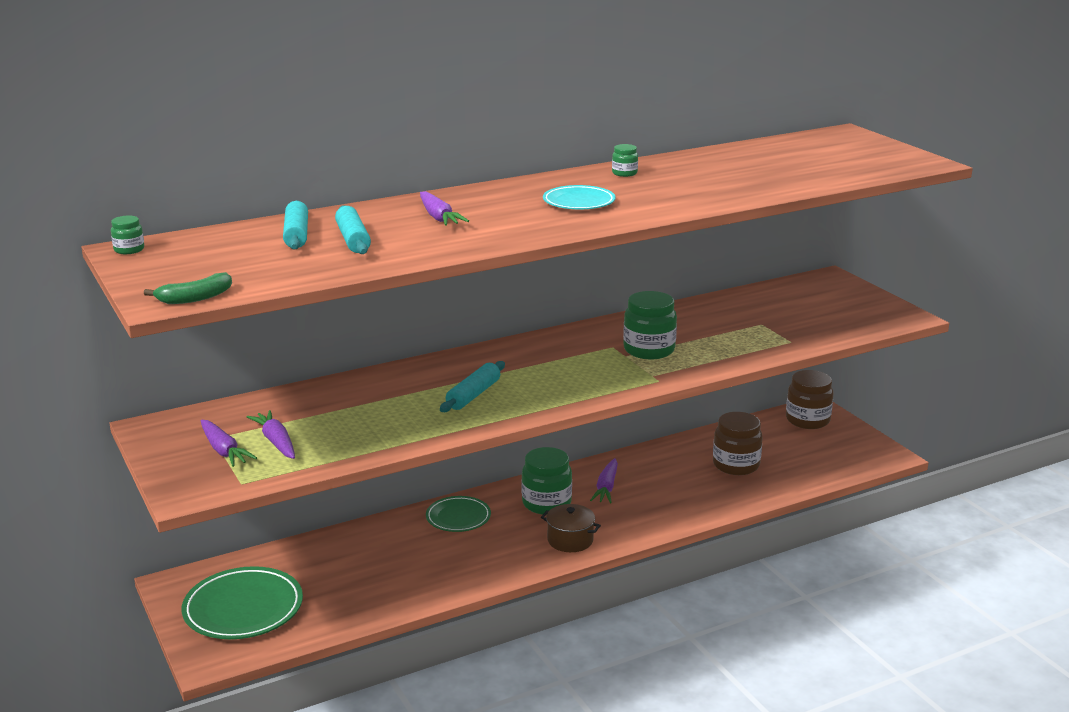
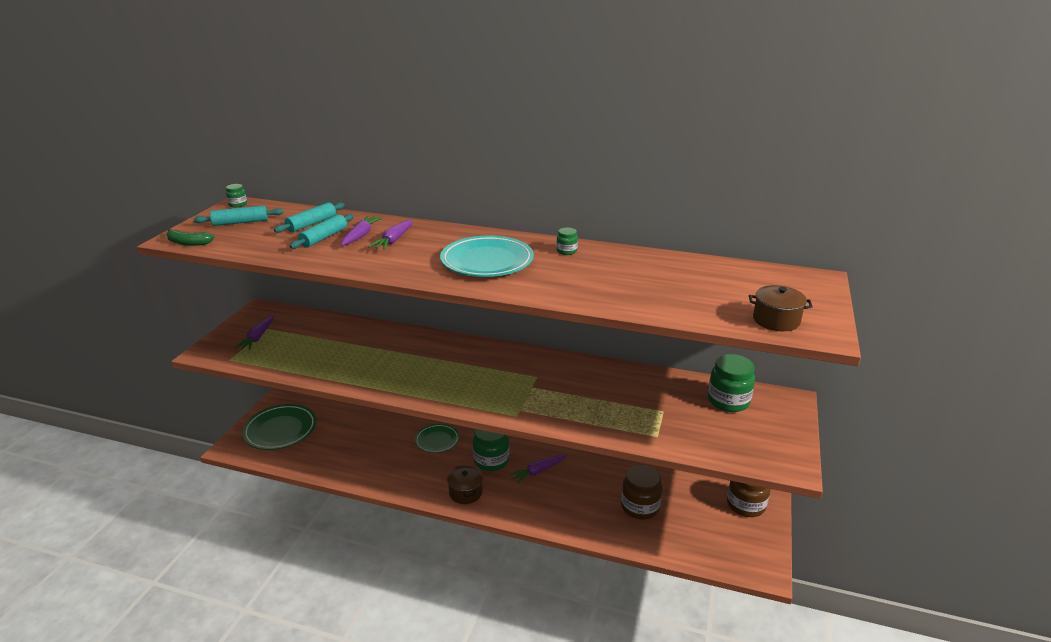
camera: 45 degrees right, 5 degrees up
purple carrot [247,410,295,459] -> purple carrot moved to [341,216,383,246]
turquoise rolling pin [440,361,505,412] -> turquoise rolling pin moved to [194,206,284,226]
turquoise plate [543,185,616,209] -> turquoise plate [440,235,534,277], size x1.63
green jar [623,291,677,359] -> green jar moved to [708,354,755,412]
none -> brown pot [749,285,813,332]

